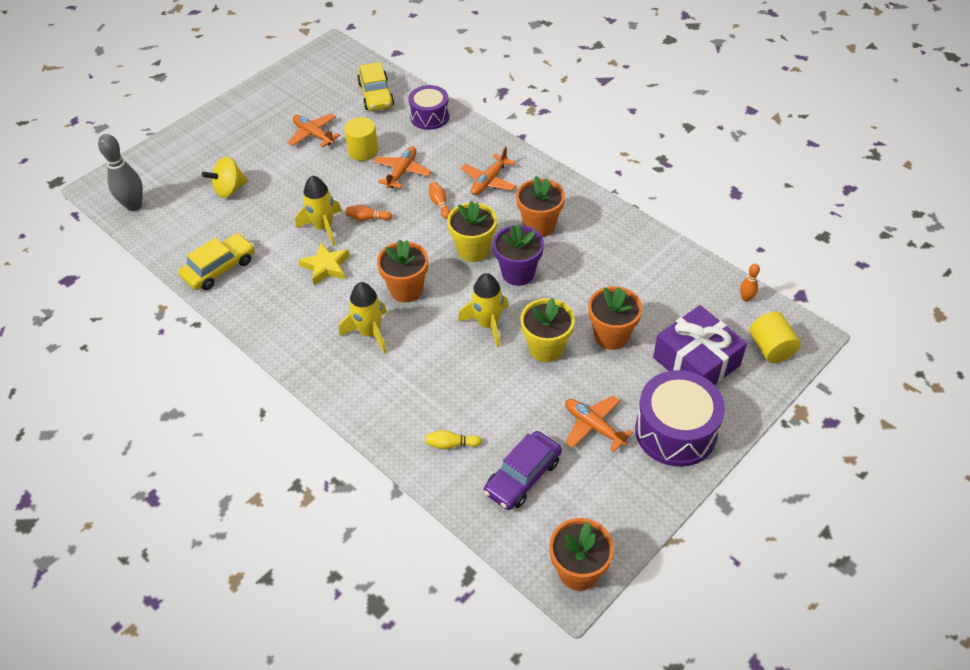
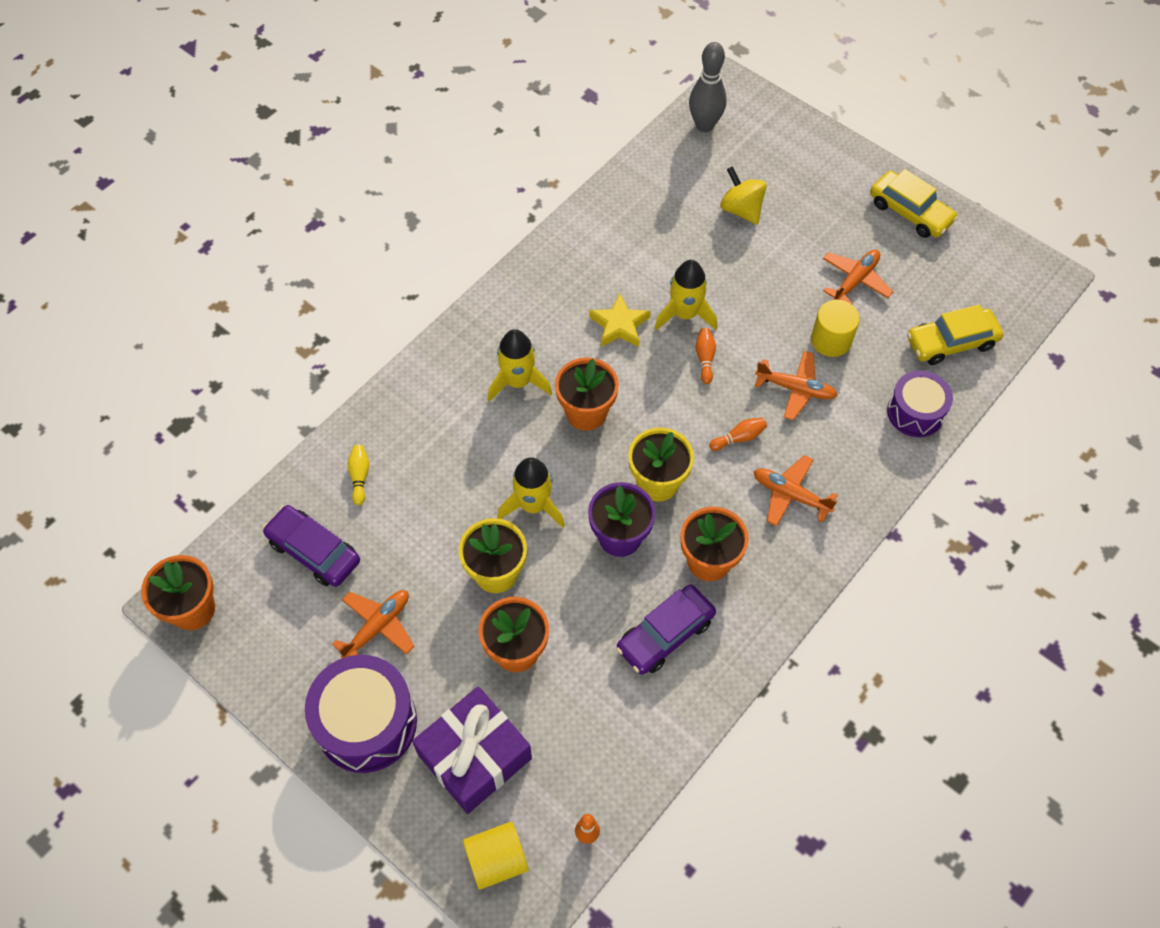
camera: 85 degrees right, 10 degrees up
yellow car [179,233,255,290] -> yellow car moved to [870,169,958,238]
none -> purple car [616,585,716,675]

